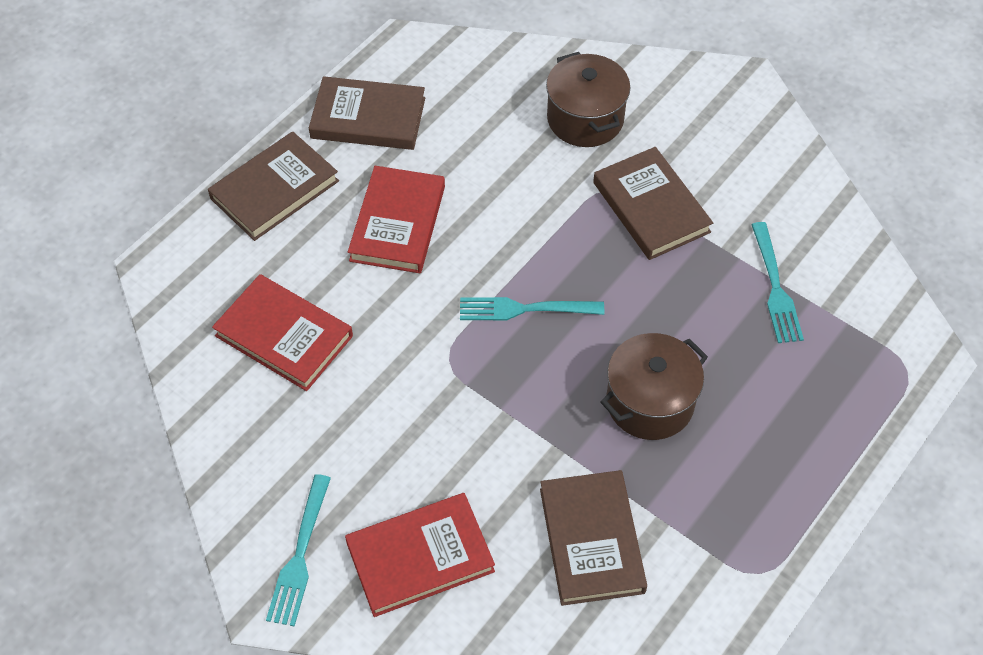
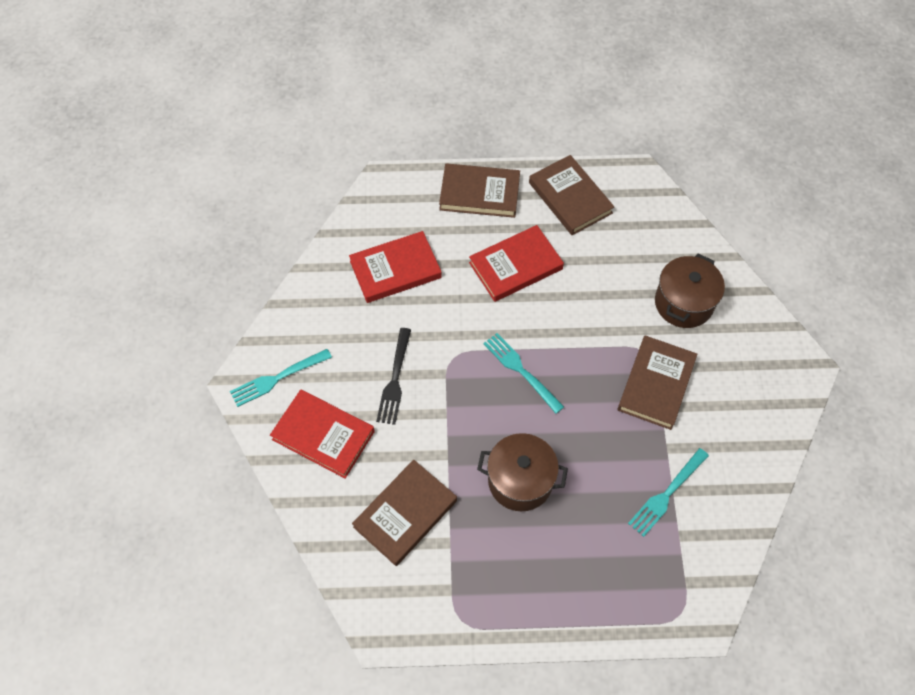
camera: 50 degrees right, 5 degrees up
red book [212,274,353,391] -> red book turned 75 degrees clockwise [349,231,442,303]
none -> black fork [376,328,411,425]

